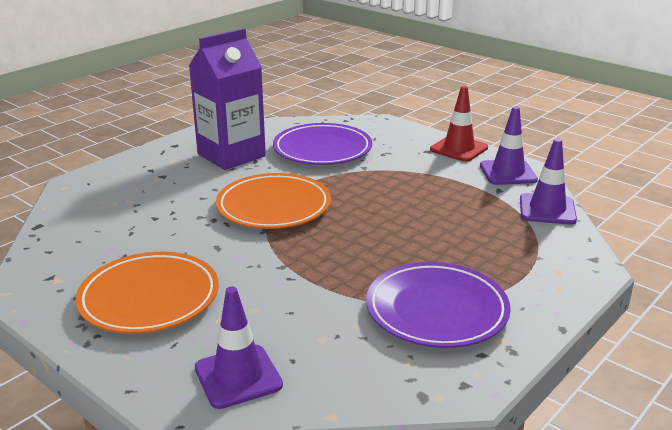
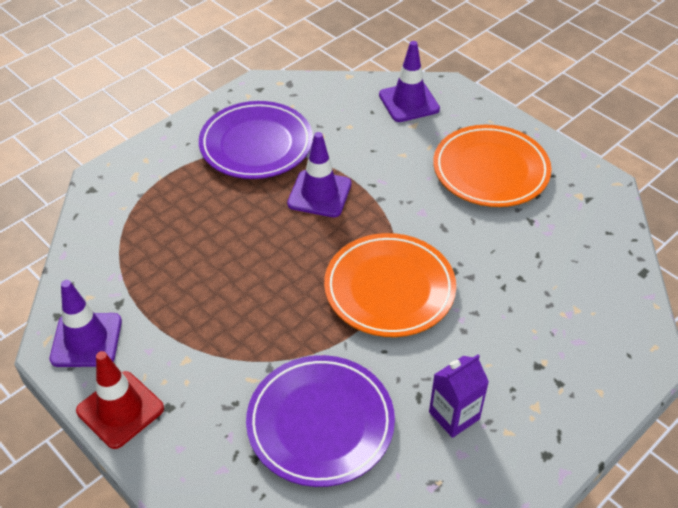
camera: 175 degrees left, 20 degrees up
purple carton [189,28,266,170] -> purple carton [429,354,489,438], size x0.51
purple traffic cone [520,138,577,225] -> purple traffic cone moved to [287,132,351,217]

